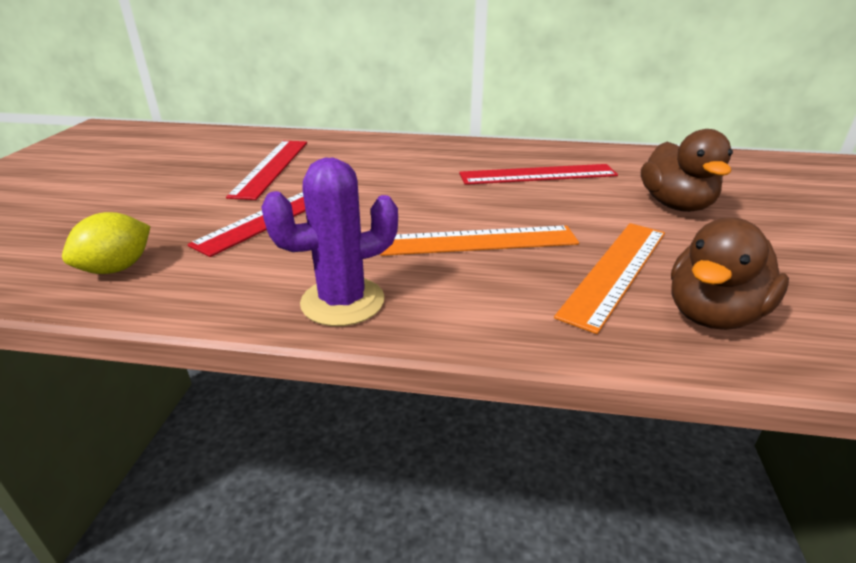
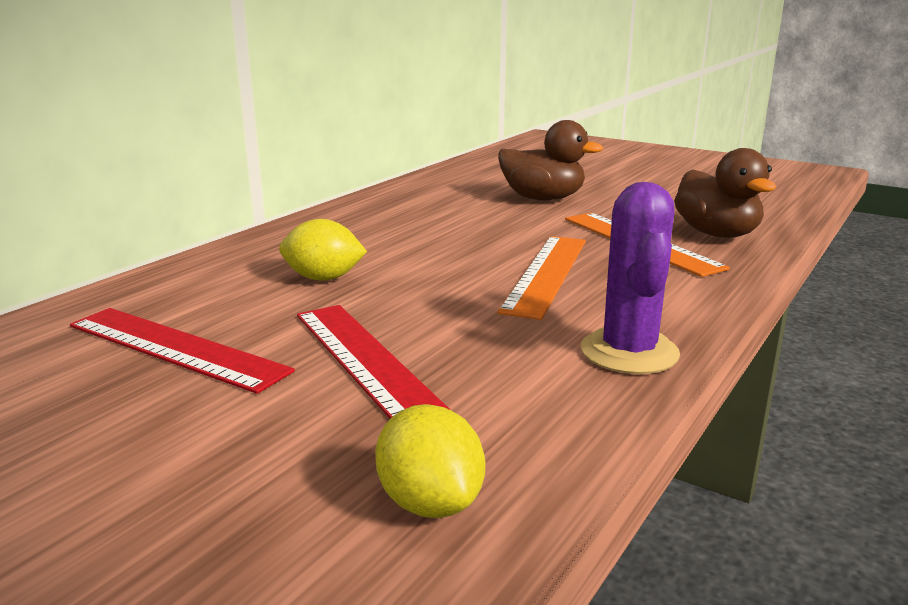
camera: 65 degrees left, 10 degrees down
red ruler [459,164,618,185] -> none
none -> yellow lemon [279,219,367,281]

